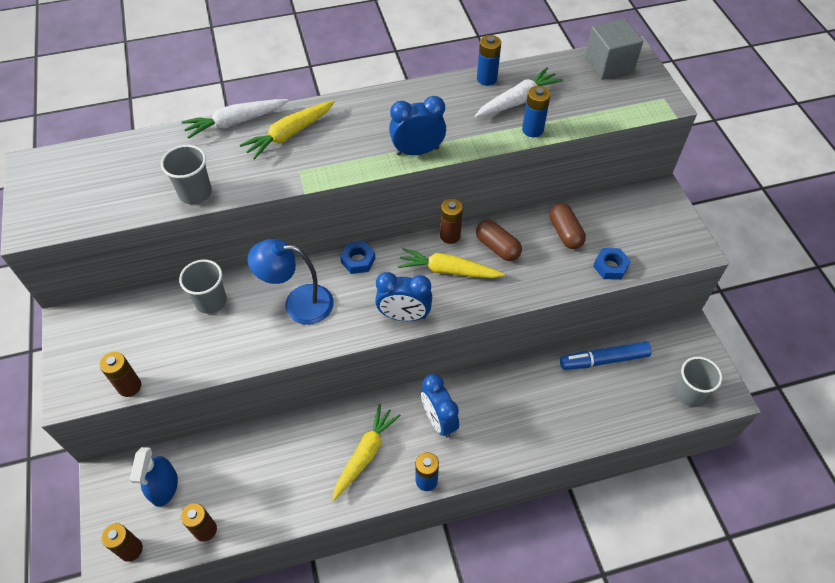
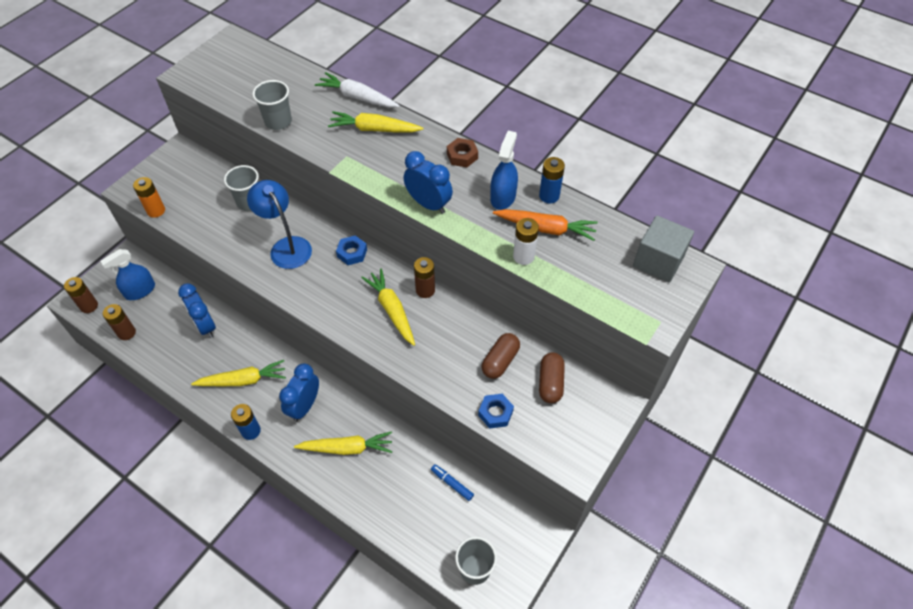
camera: 50 degrees right, 0 degrees up
brown battery [100,352,141,397] -> orange battery [133,177,165,218]
blue clock [375,272,432,321] -> blue clock moved to [178,284,216,338]
white carrot [475,67,563,117] -> orange carrot [493,209,598,241]
brown capsule [476,220,522,261] -> brown capsule moved to [539,352,565,403]
blue battery [522,86,551,137] -> white battery [513,218,539,265]
blue marker [560,342,651,370] -> blue marker [431,464,474,501], size x0.56
none -> yellow carrot [294,431,392,455]
none -> brown nut [447,138,478,167]
none -> blue spray bottle [490,131,518,210]

